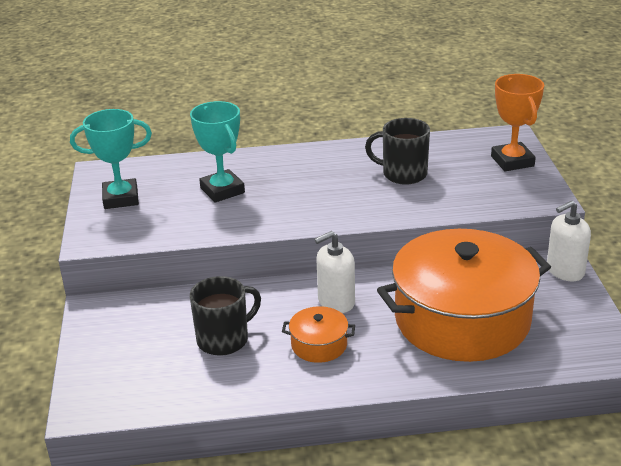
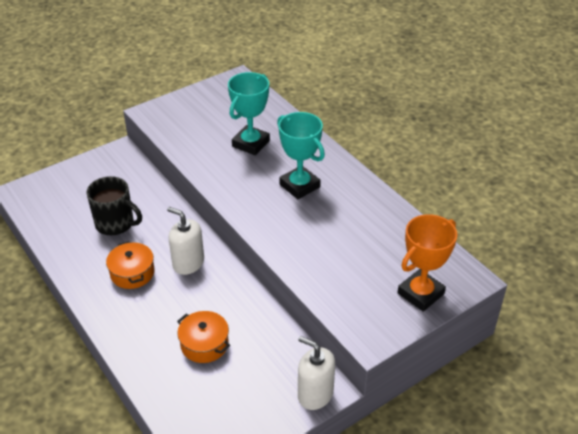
camera: 60 degrees right, 10 degrees up
turquoise trophy [70,109,152,209] -> turquoise trophy moved to [277,112,325,199]
black mug [365,118,430,185] -> none
orange pot [377,229,551,362] -> orange pot [177,311,230,363], size x0.41

